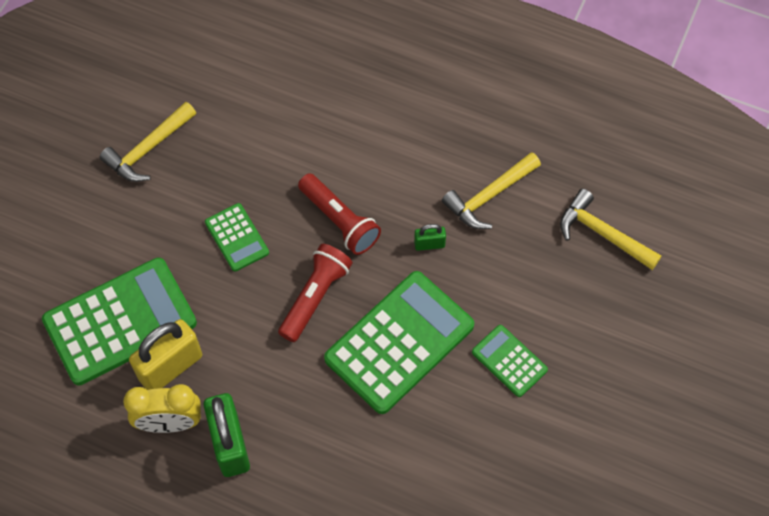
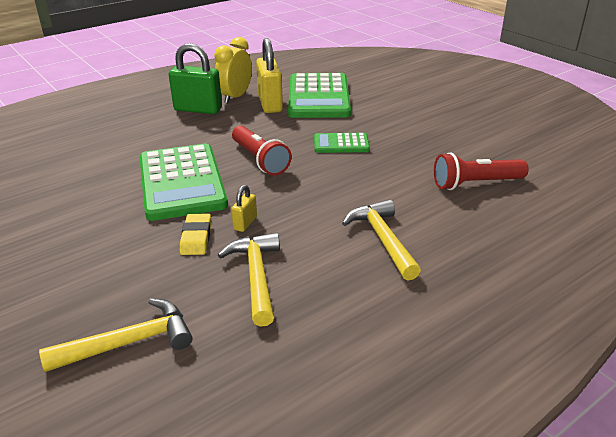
camera: 120 degrees right, 30 degrees down
yellow hammer [100,102,196,182] -> yellow hammer moved to [342,199,421,281]
red flashlight [298,173,381,255] -> red flashlight moved to [434,152,529,190]
green padlock [414,224,446,251] -> yellow padlock [231,185,257,232]
green calculator [472,325,548,397] -> none
none -> yellow eraser [180,213,211,255]

